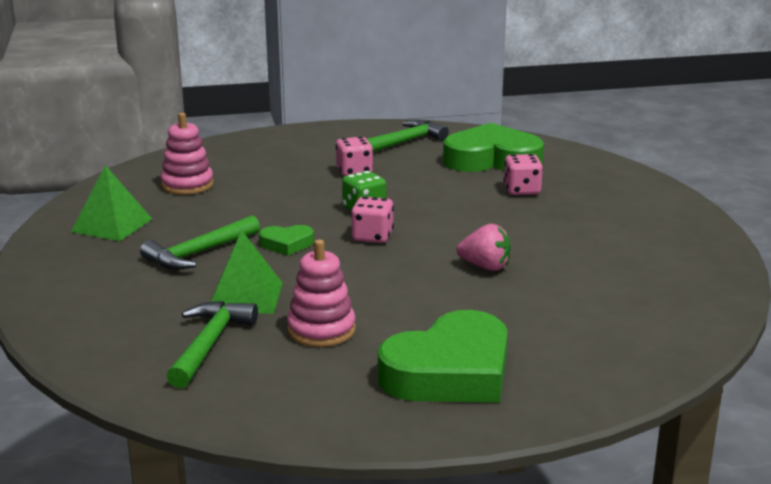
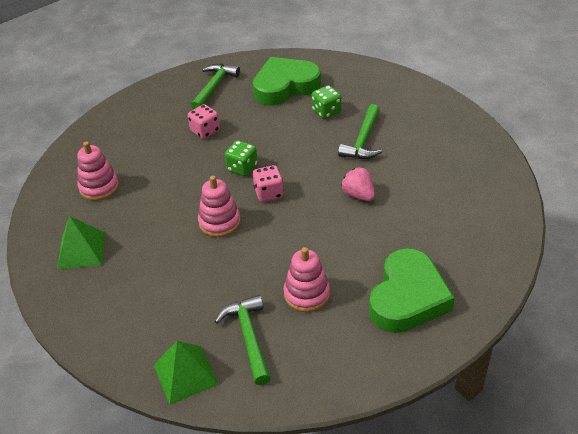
camera: 25 degrees left, 20 degrees up
green hammer [140,215,260,270] -> green hammer moved to [338,104,382,159]
green pyramid [211,230,283,314] -> green pyramid moved to [154,341,219,405]
green heart [259,225,314,256] -> pink stacking toy [198,176,241,237]
pink strawberry [456,224,511,271] -> pink strawberry turned 120 degrees counterclockwise [341,167,375,201]
pink dice [504,154,543,195] -> green dice [312,85,341,119]

